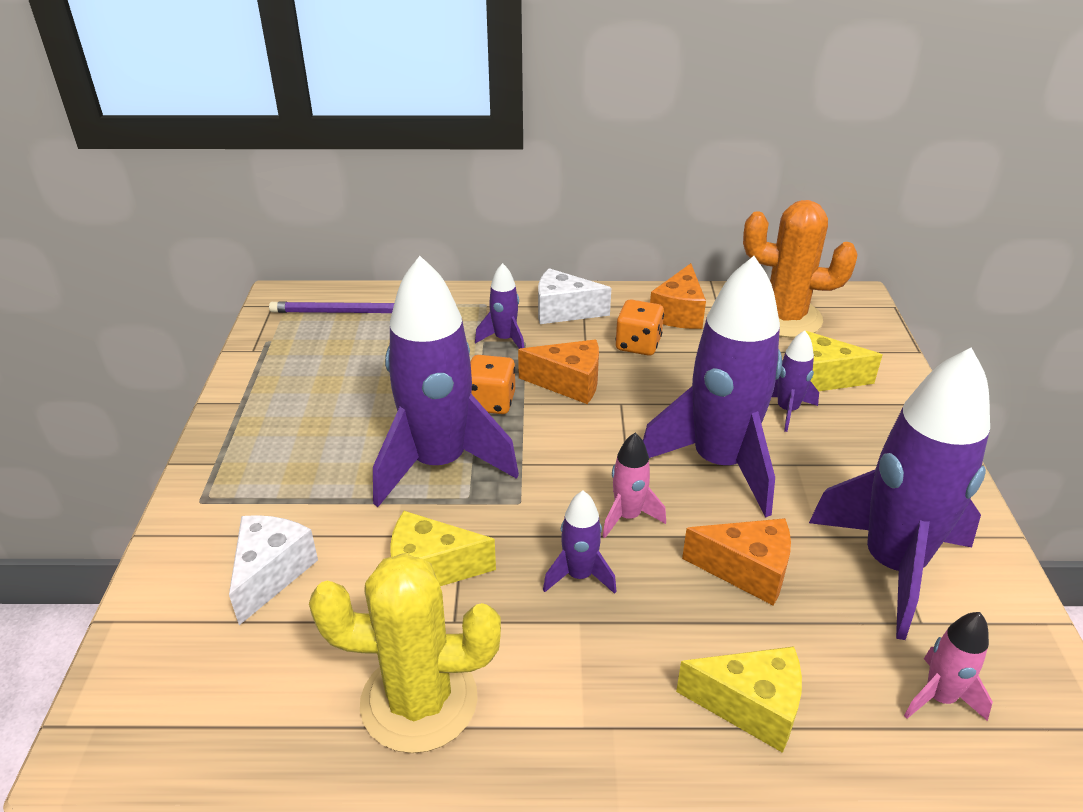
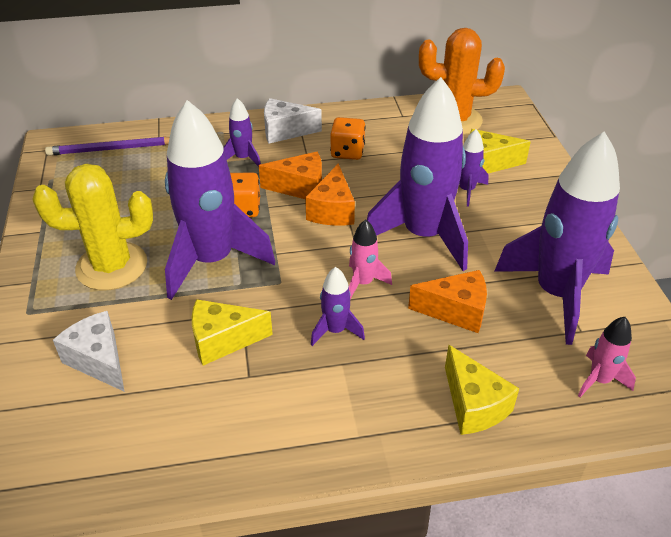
camera: 10 degrees left, 5 degrees up
white cheese [229,515,318,625] -> white cheese turned 45 degrees counterclockwise [53,311,125,392]
yellow cactus [309,553,501,753] -> yellow cactus moved to [32,164,153,290]
orange cheese [650,263,706,329] -> orange cheese moved to [305,163,355,226]
yellow cheese [676,646,802,753] -> yellow cheese turned 60 degrees clockwise [445,345,519,435]

